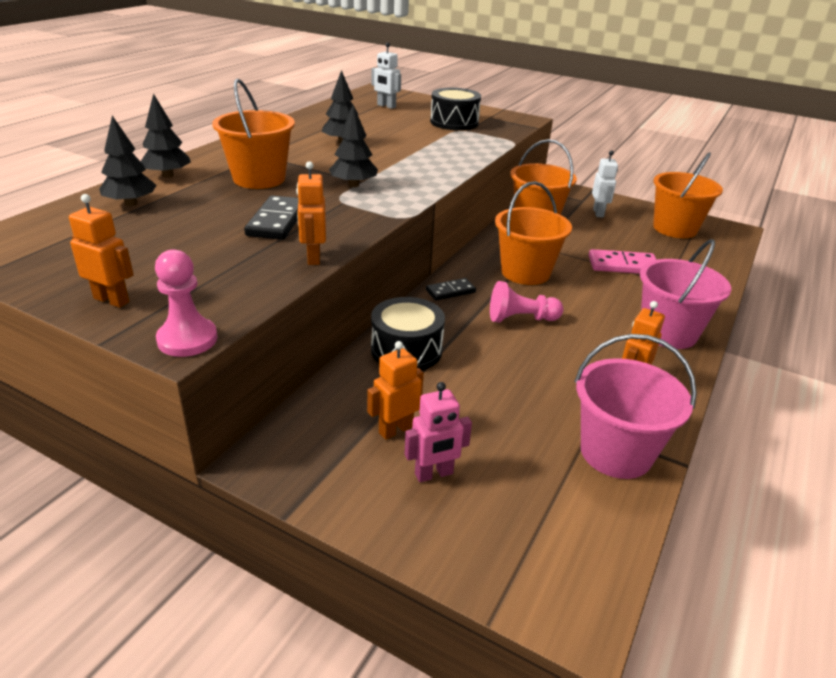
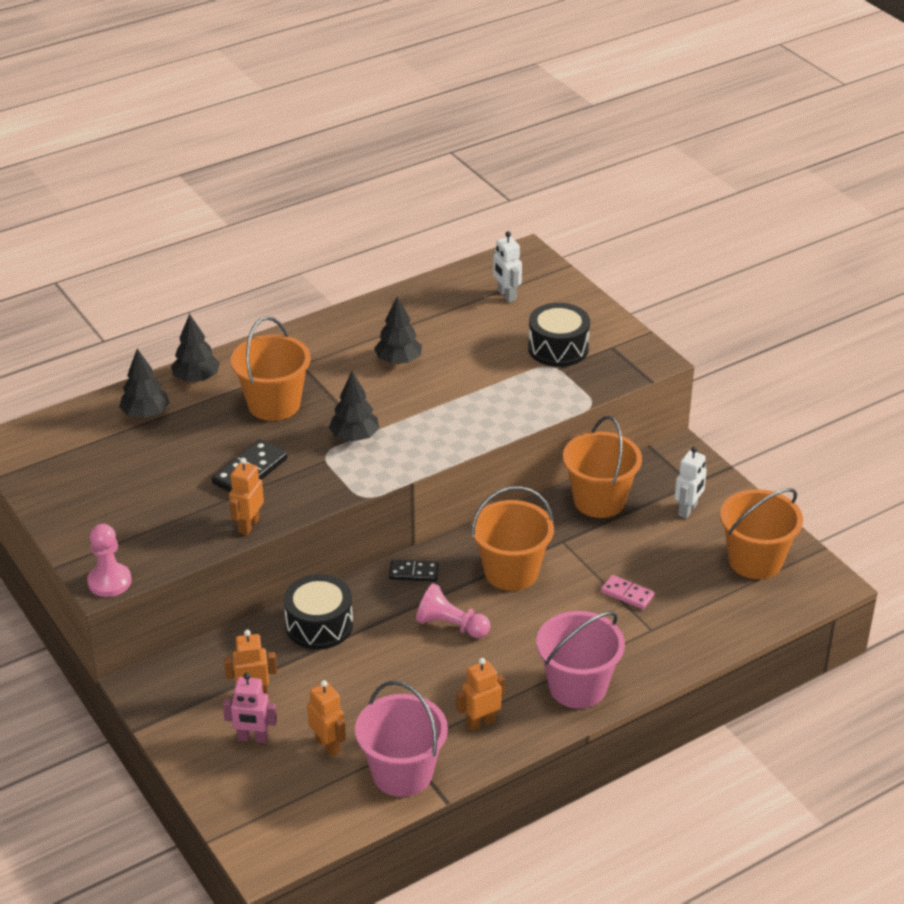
camera: 30 degrees right, 5 degrees up
orange robot [69,194,134,308] -> orange robot moved to [307,680,346,757]
pink domino [589,249,657,274] -> pink domino [601,575,654,609], size x0.64

